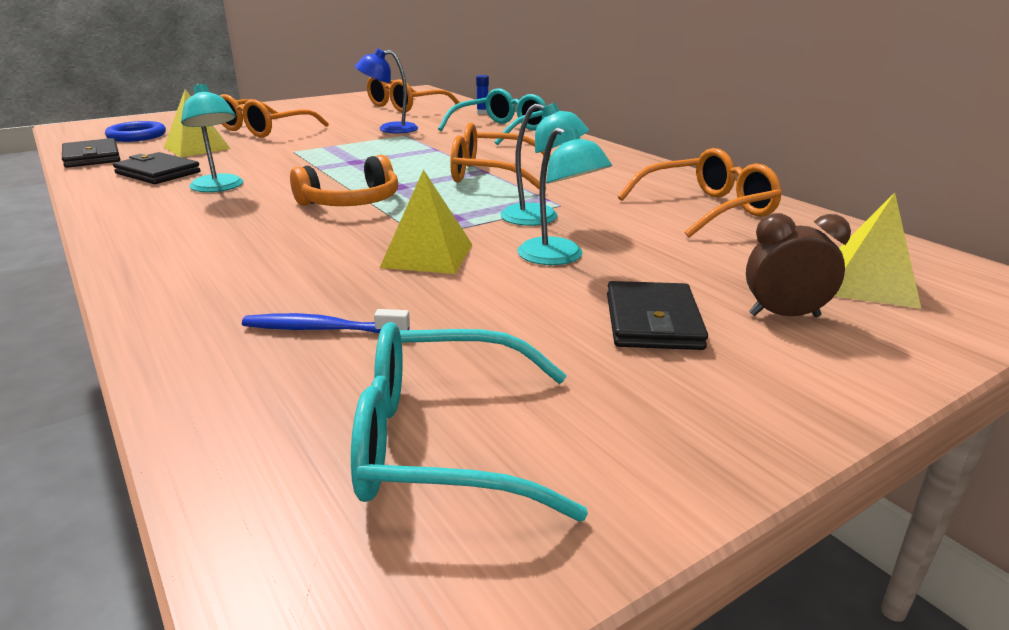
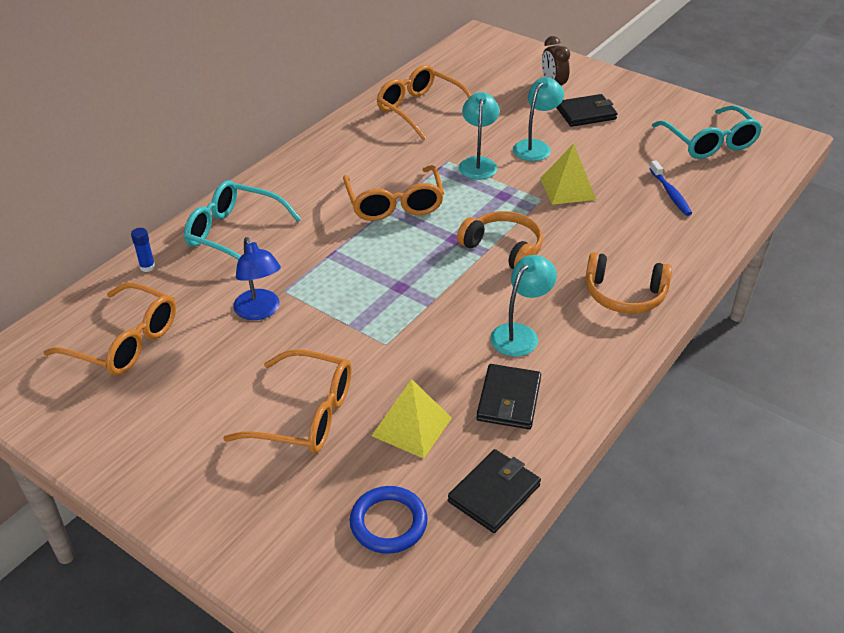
camera: 110 degrees left, 15 degrees up
yellow pyramid [835,193,921,309] -> none
none -> orange headphones [585,252,672,314]

